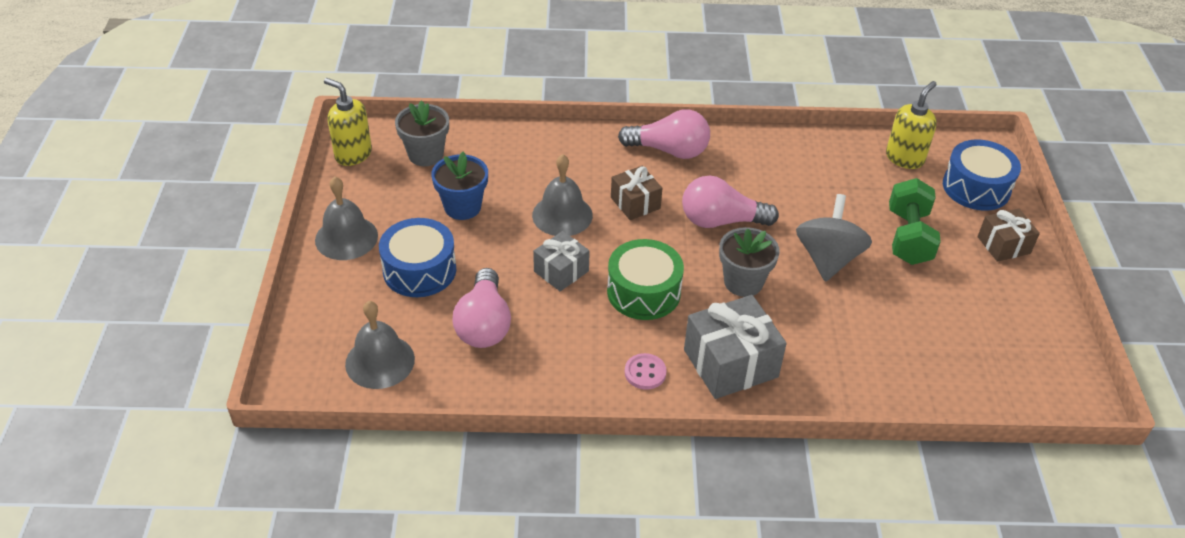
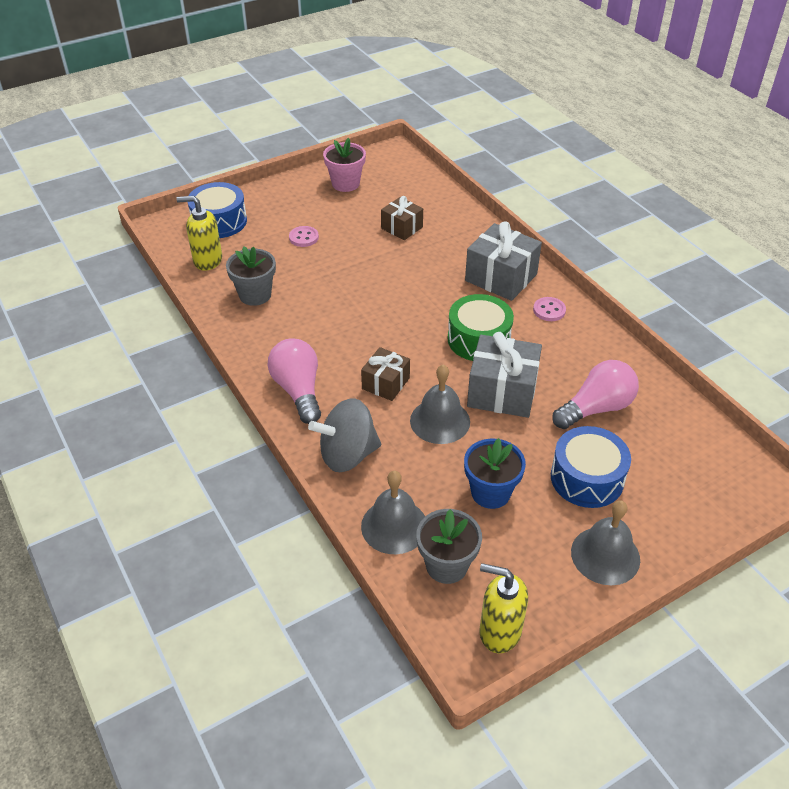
camera: 120 degrees left, 0 degrees up
yellow soap dispenser [324,78,372,166] -> yellow soap dispenser turned 105 degrees clockwise [480,563,528,653]
grey bell [345,301,415,389] -> grey bell moved to [361,471,425,554]
grey gift [533,231,590,291] -> grey gift [467,332,542,418], size x1.66
pink light bulb [682,176,779,228] -> none
grey flower pot [719,227,780,297] -> grey flower pot moved to [226,246,276,306]
grey spinning top [796,194,872,282] -> grey spinning top moved to [308,398,381,472]
green dumbbell [889,178,941,265] -> pink button [289,226,319,247]
brown gift [977,209,1040,262] -> brown gift moved to [381,196,423,240]
none -> pink flower pot [323,138,366,192]

